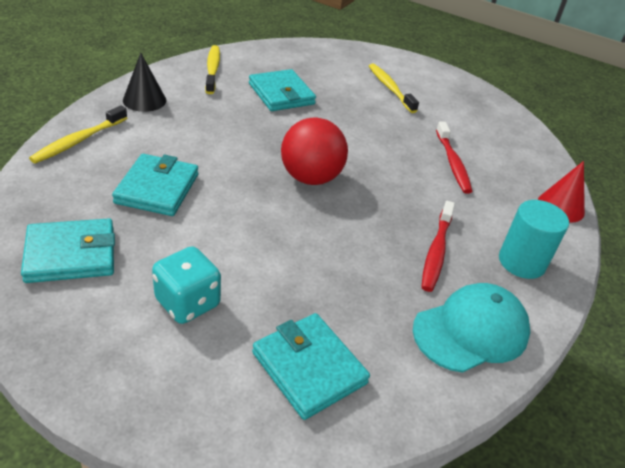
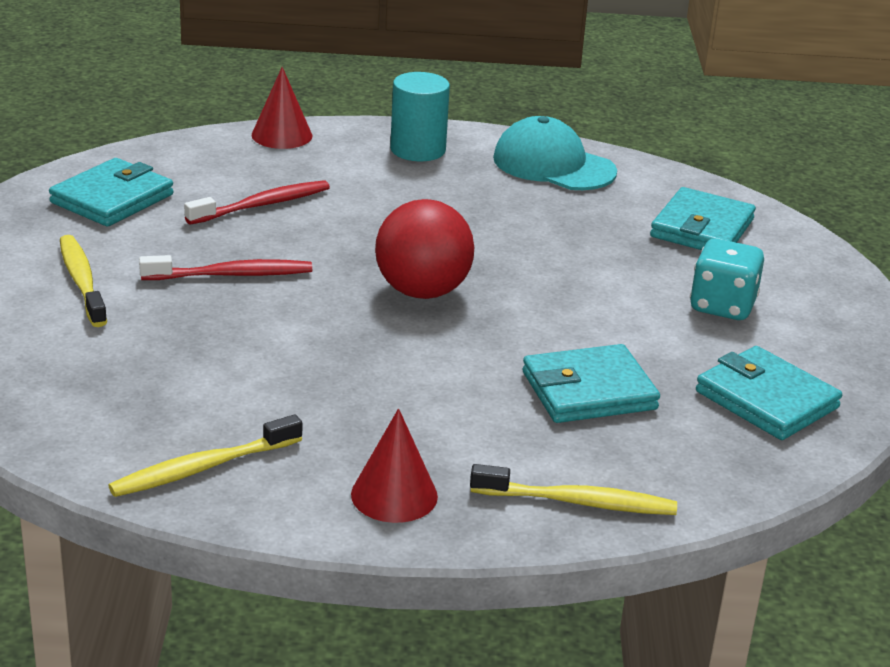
camera: 115 degrees left, 10 degrees down
black cone [123,53,166,112] -> red cone [351,408,438,523]
turquoise wallet [249,69,316,111] -> turquoise wallet moved to [49,158,173,227]
yellow toothbrush [369,64,419,113] -> yellow toothbrush turned 120 degrees clockwise [60,235,107,327]
red toothbrush [421,201,455,292] -> red toothbrush moved to [139,255,312,280]

